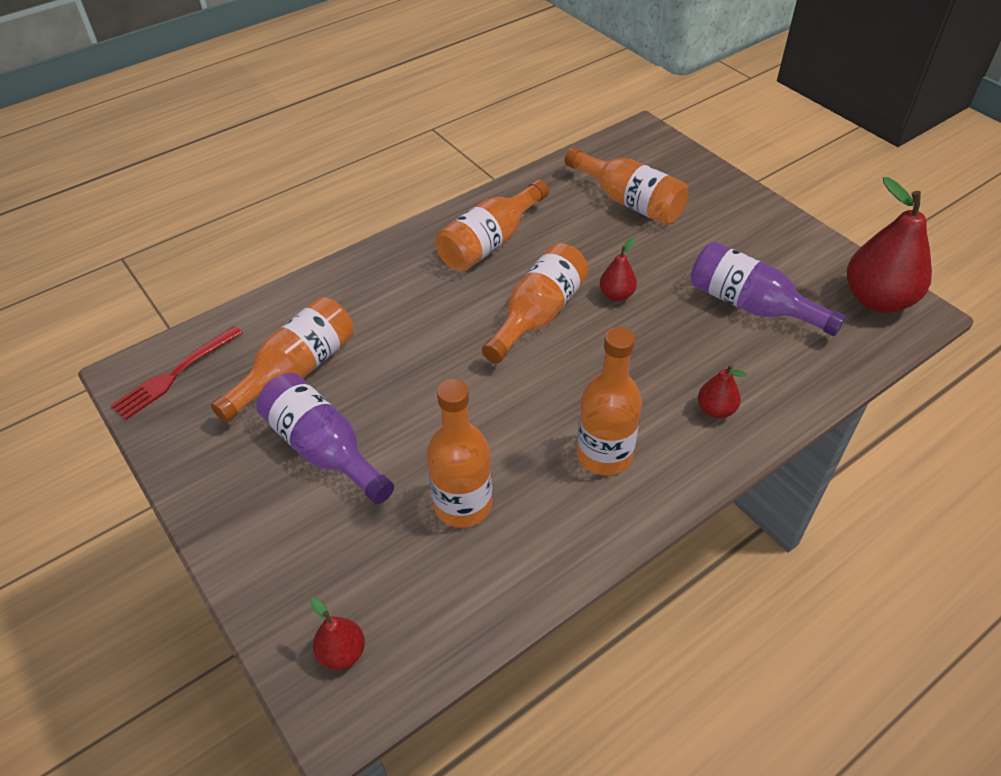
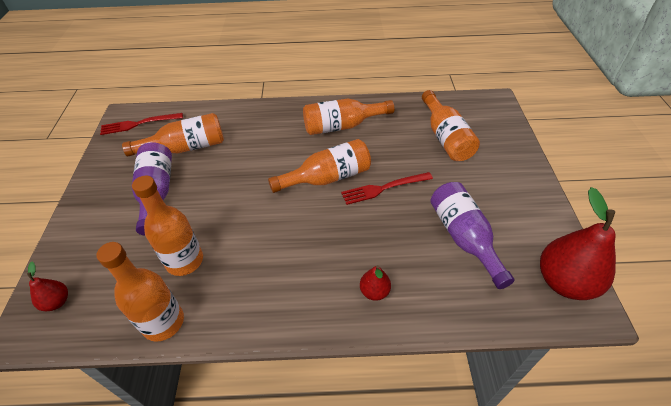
camera: 35 degrees right, 0 degrees up
orange bottle [577,327,642,475] -> orange bottle moved to [96,242,184,342]
red pear [600,238,637,301] -> red fork [341,172,433,205]

